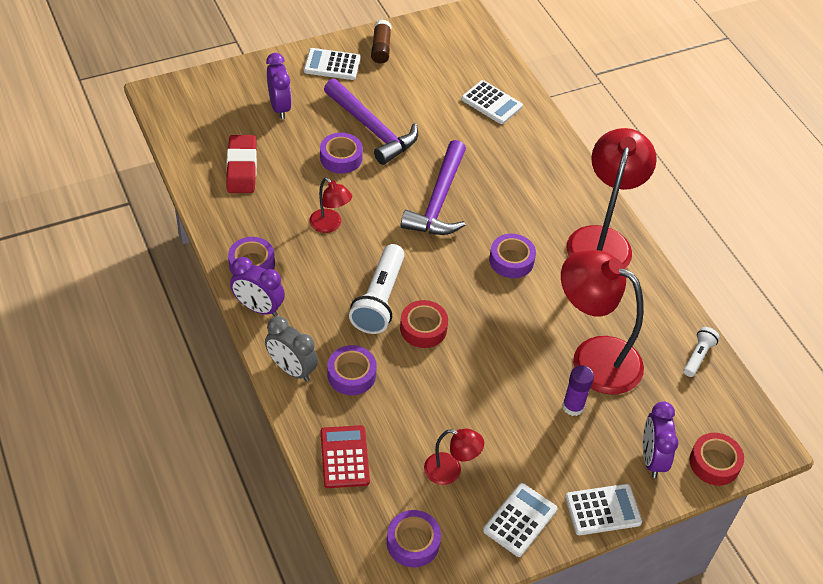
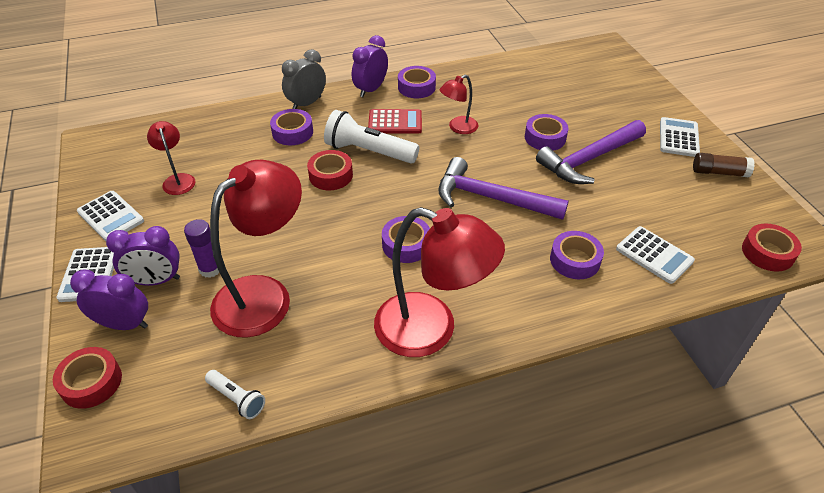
camera: 100 degrees right, 5 degrees down
red eraser [226,135,257,193] -> none
purple clock [266,53,292,119] -> purple clock moved to [106,226,180,286]
red calculator [321,425,370,488] -> red calculator moved to [368,109,422,134]
purple tape [387,510,441,567] -> purple tape moved to [550,231,604,279]
red lamp [424,428,484,485] -> red lamp turned 135 degrees clockwise [147,121,195,195]
white calculator [461,80,523,124] -> white calculator turned 90 degrees counterclockwise [616,226,695,284]
none -> red tape [742,223,802,272]

